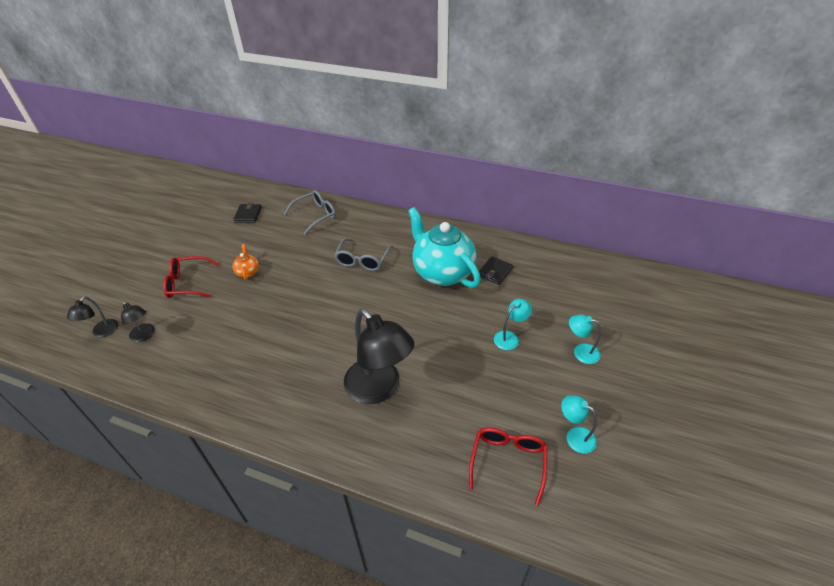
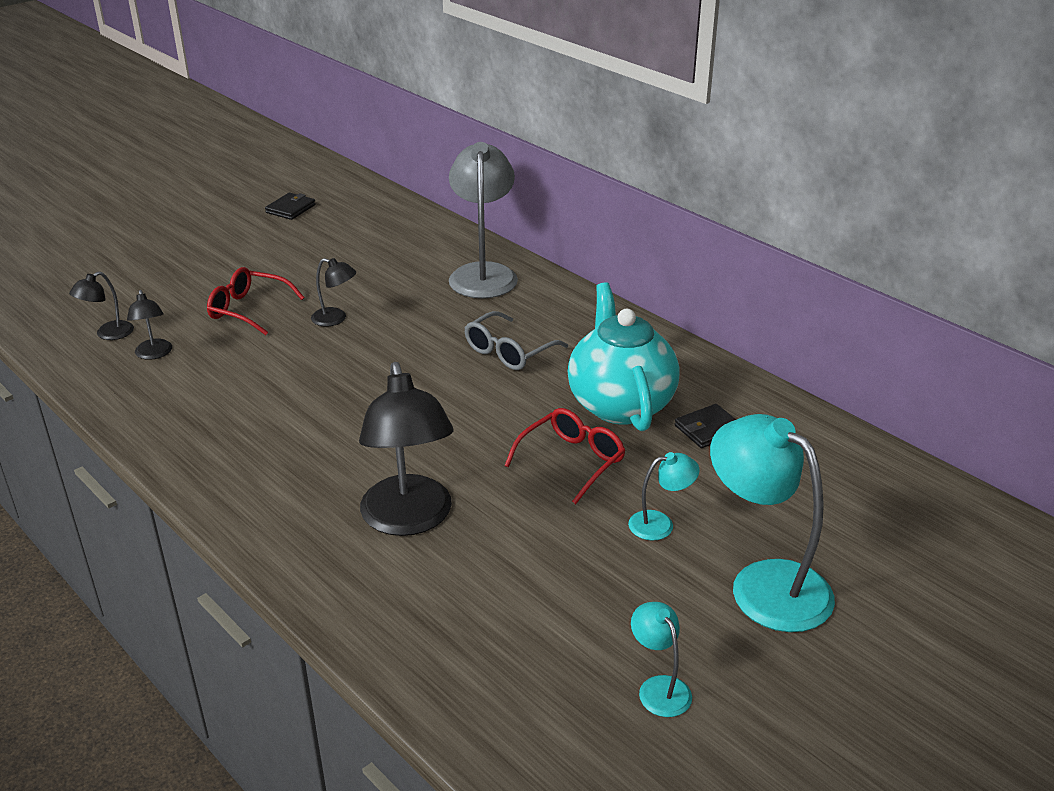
camera: 25 degrees right, 10 degrees down
black wallet [233,203,262,223] -> black wallet moved to [265,193,316,220]
orange teapot [233,244,259,280] -> black lamp [311,258,356,327]
grey glasses [284,190,336,235] -> grey lamp [449,142,518,298]
red glasses [469,427,547,505] -> red glasses moved to [504,408,625,504]
turquoise lamp [569,315,601,364] -> turquoise lamp [710,414,835,632], size x2.09

